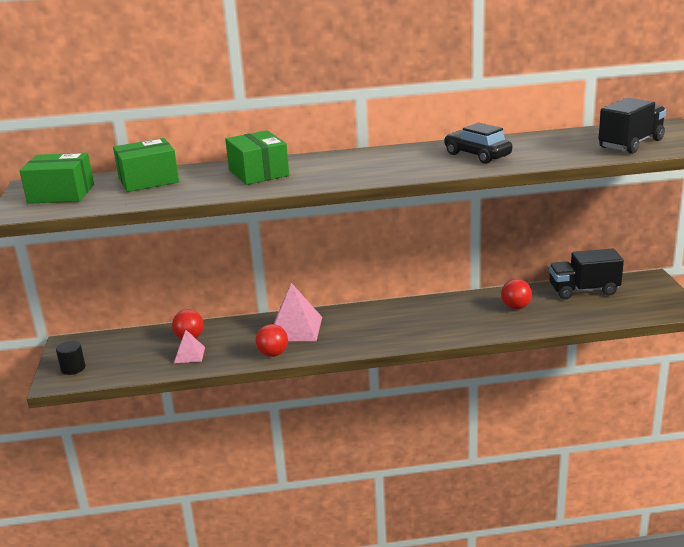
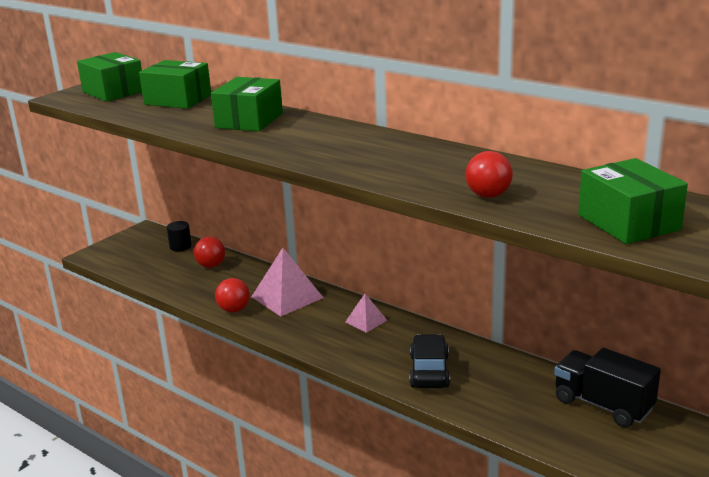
camera: 45 degrees right, 0 degrees up
black cylinder [56,341,85,375] -> black cylinder moved to [167,221,192,251]
pink pyramid [174,330,205,363] -> pink pyramid moved to [345,294,387,333]
black car [444,123,512,164] -> black car moved to [409,334,450,388]
red ball [501,279,532,309] -> red ball moved to [465,151,513,198]
black truck [598,97,666,154] -> green box [578,158,688,244]

